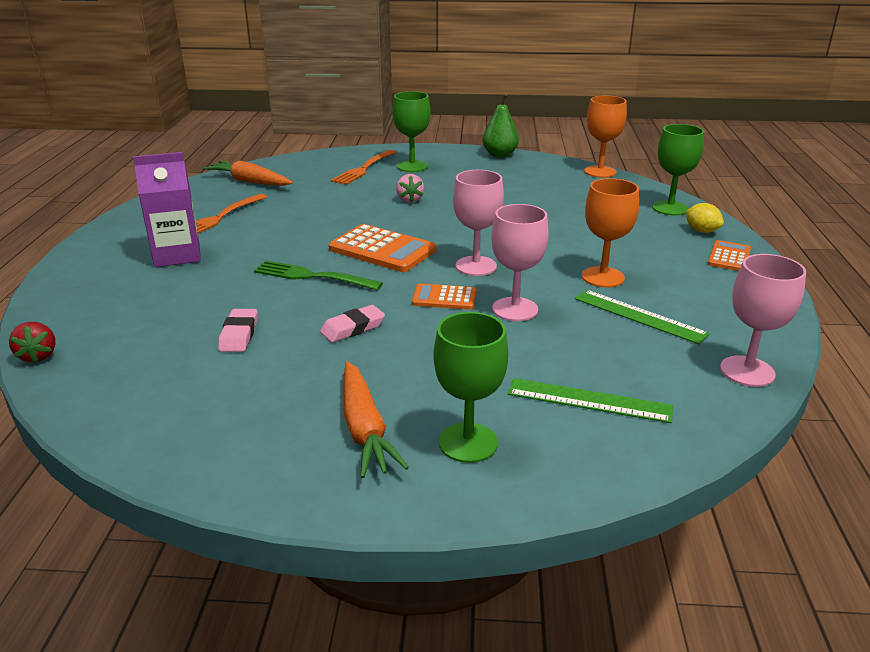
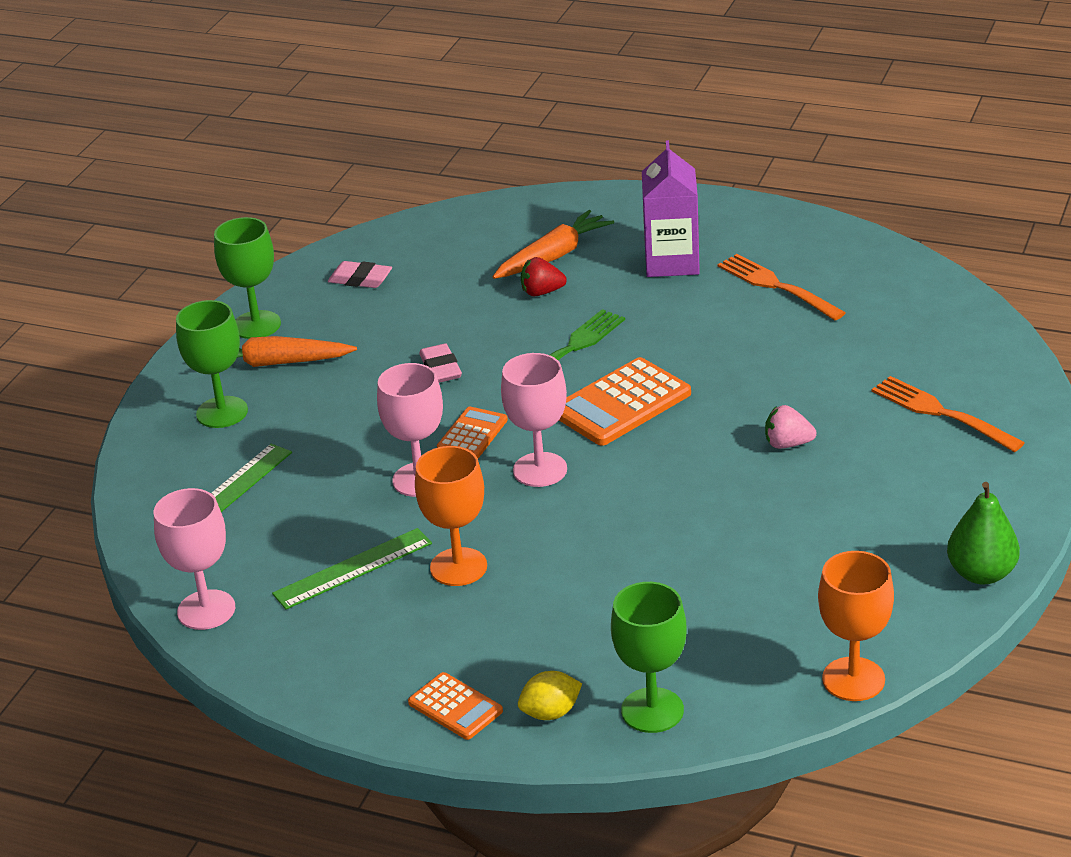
camera: 110 degrees right, 5 degrees up
red strawberry [9,322,55,363] -> red strawberry moved to [521,257,567,296]
orange carrot [203,160,293,186] -> orange carrot moved to [493,210,614,279]
pink eraser [218,309,258,352] -> pink eraser moved to [328,261,392,288]
green goblet [393,91,430,172] -> green goblet moved to [214,217,281,339]

